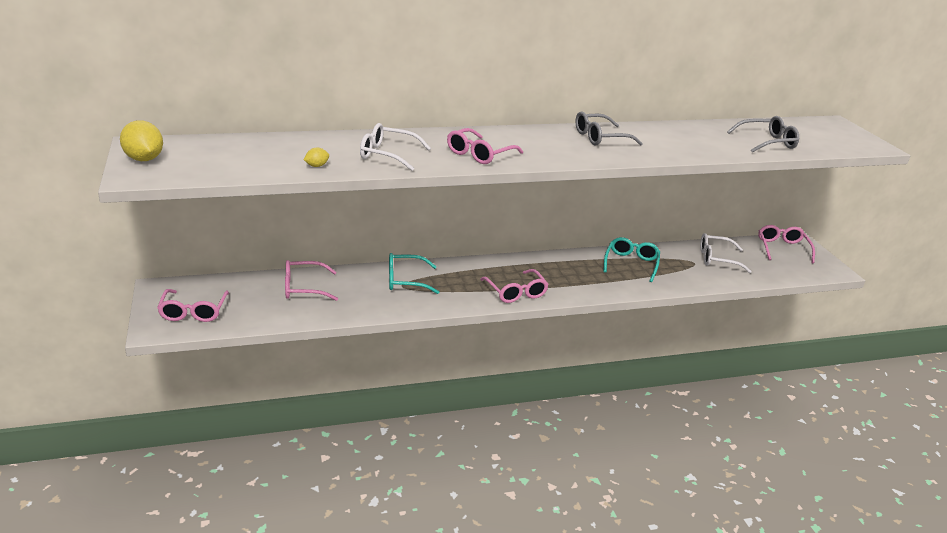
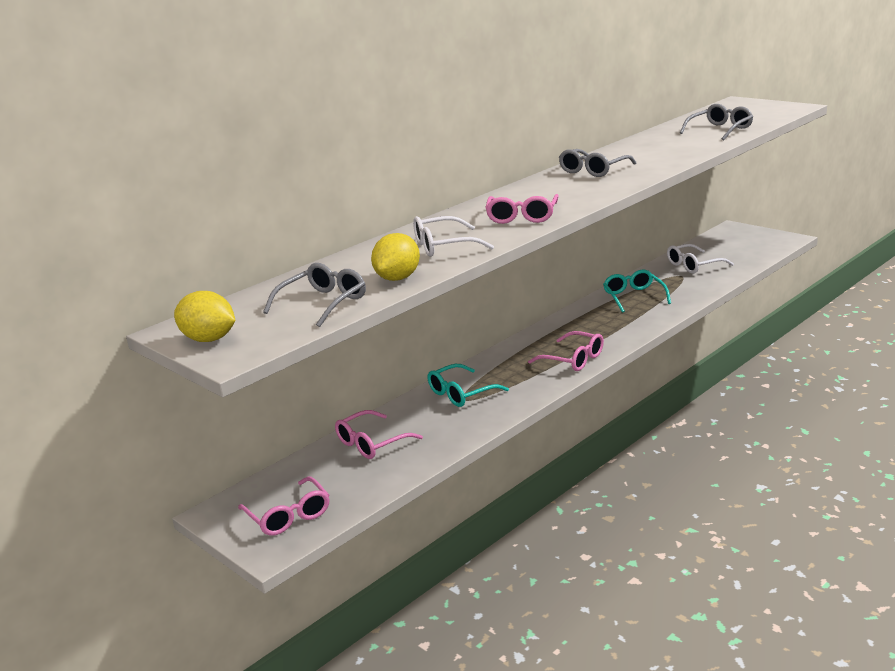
camera: 25 degrees left, 5 degrees down
yellow lemon [304,148,329,167] -> yellow lemon [371,233,420,281], size x2.02
pink glasses [758,225,815,263] -> none
none -> grey glasses [263,263,366,327]

